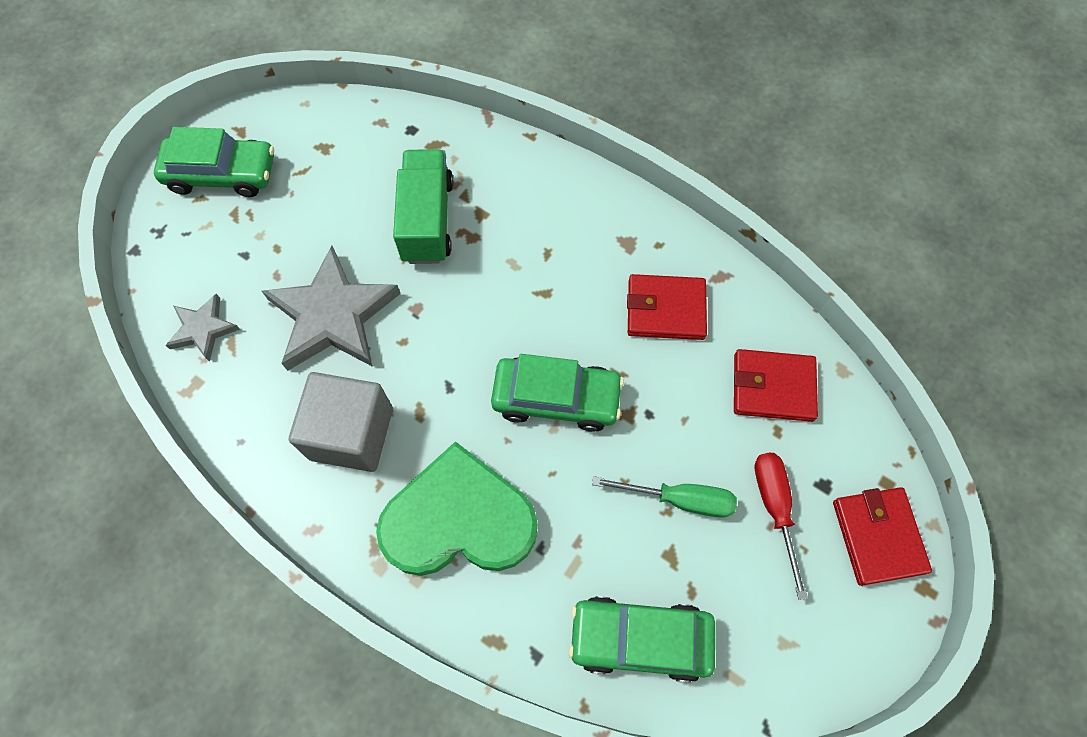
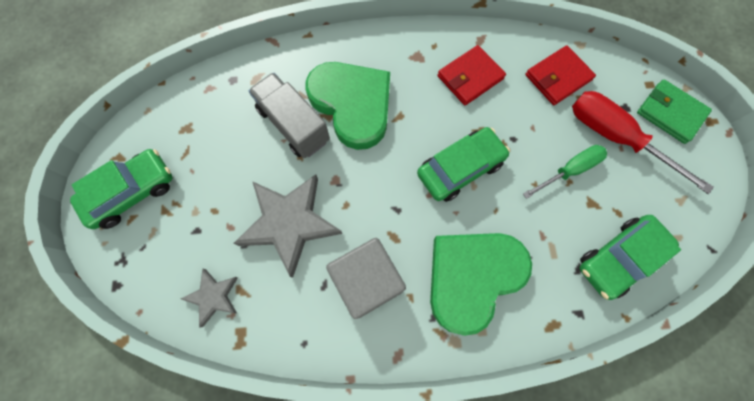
camera: 40 degrees left, 5 degrees up
green truck [393,149,453,264] -> grey truck [248,73,330,158]
red screwdriver [755,453,808,600] -> red screwdriver [572,91,714,194], size x1.56
red wallet [833,487,932,586] -> green wallet [637,79,712,144]
none -> green heart [305,62,390,150]

